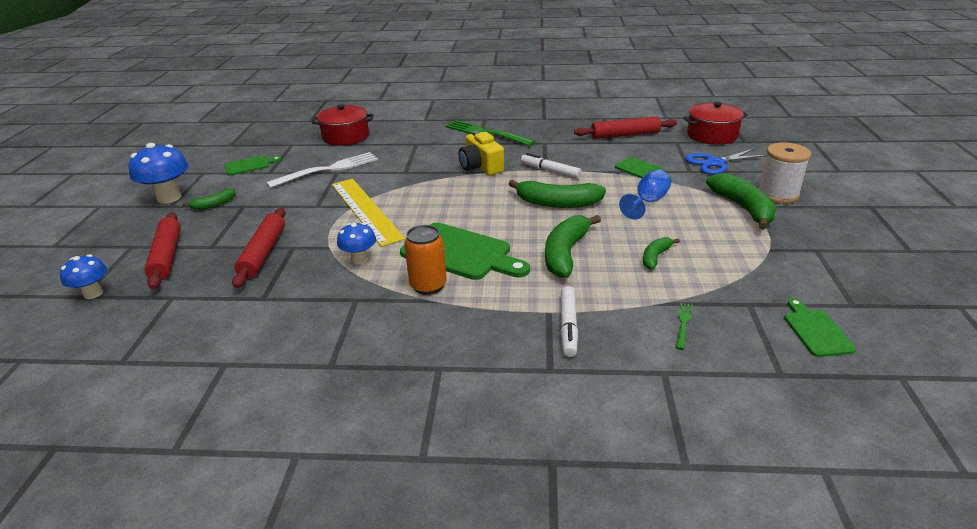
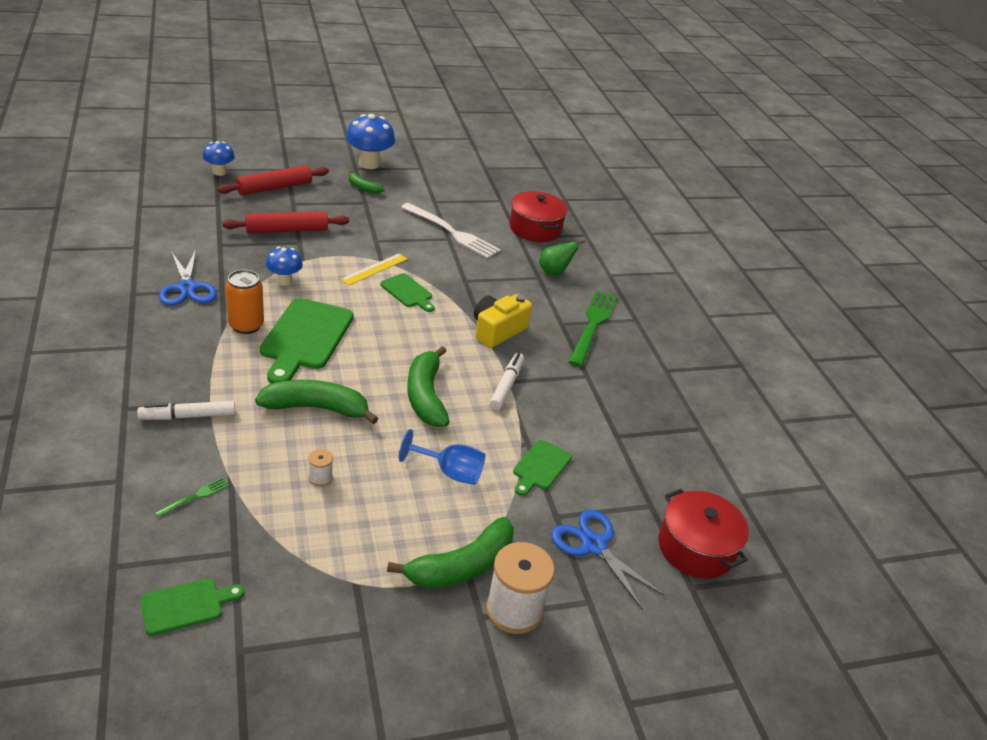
camera: 65 degrees right, 5 degrees up
green cutting board [225,156,282,175] -> green cutting board moved to [380,273,435,312]
yellow ruler [332,179,405,247] -> yellow ruler [340,253,407,285], size x0.53
red rolling pin [574,116,677,139] -> none
green banana [643,237,680,270] -> white spool [308,449,333,486]
green fork [676,303,693,350] -> green fork turned 45 degrees counterclockwise [154,478,229,517]
none -> blue scissors [159,249,217,305]
none -> green pear [539,239,585,275]

